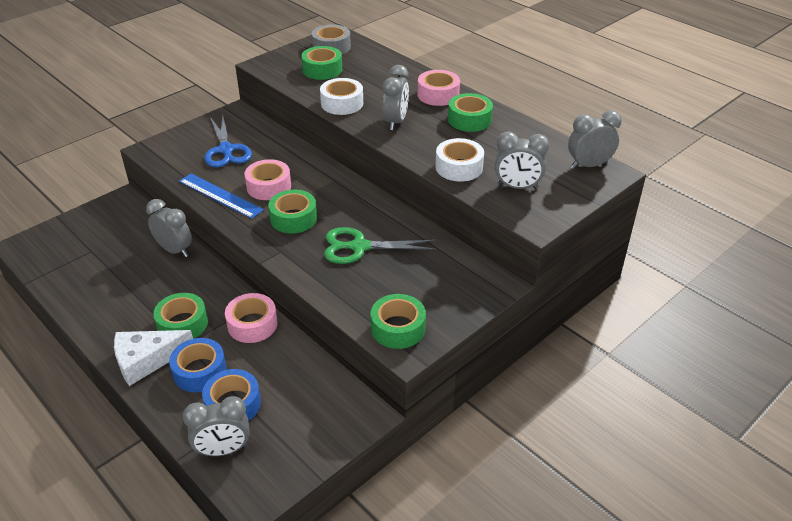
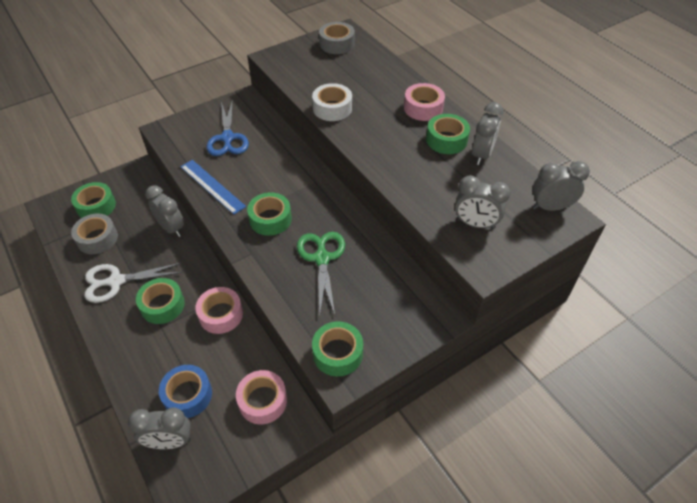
camera: 10 degrees right, 10 degrees up
white cheese [114,330,193,386] -> none
blue tape [169,338,227,392] -> none
pink tape [244,159,291,200] -> pink tape moved to [236,370,287,425]
green tape [301,46,342,80] -> green tape moved to [71,182,116,218]
green scissors [324,227,437,264] -> green scissors turned 75 degrees clockwise [297,232,345,315]
grey clock [382,65,409,130] -> grey clock moved to [472,102,503,165]
white tape [435,138,484,182] -> none
none -> grey tape [71,214,118,254]
none -> white scissors [84,263,183,303]

